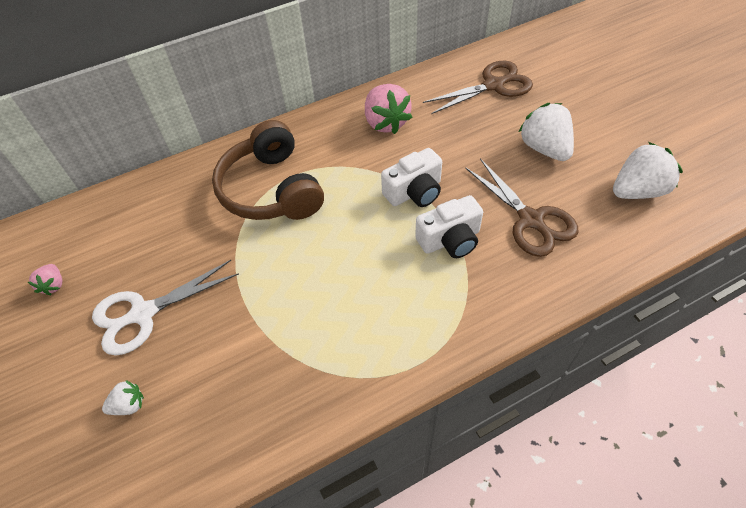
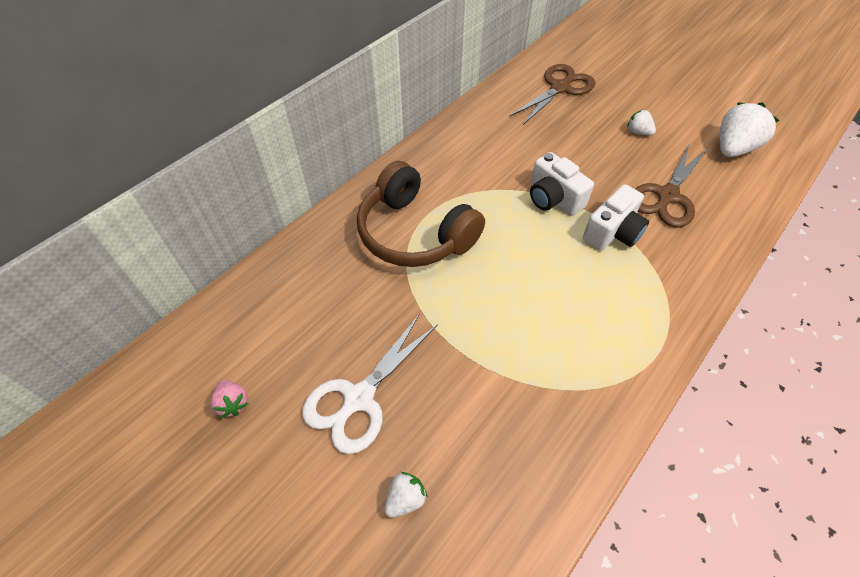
camera: 25 degrees left, 0 degrees up
pink strawberry [365,84,412,134] -> none
white camera [381,148,442,207] -> white camera turned 105 degrees clockwise [530,152,594,216]
brown scissors [465,158,578,257] -> brown scissors turned 90 degrees clockwise [635,145,708,228]
white strawberry [518,103,574,161] -> white strawberry [627,109,656,135], size x0.51

